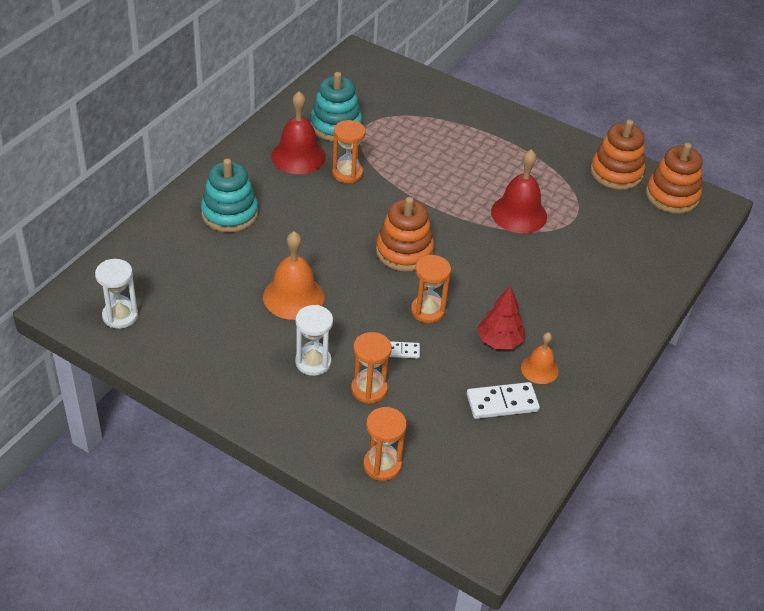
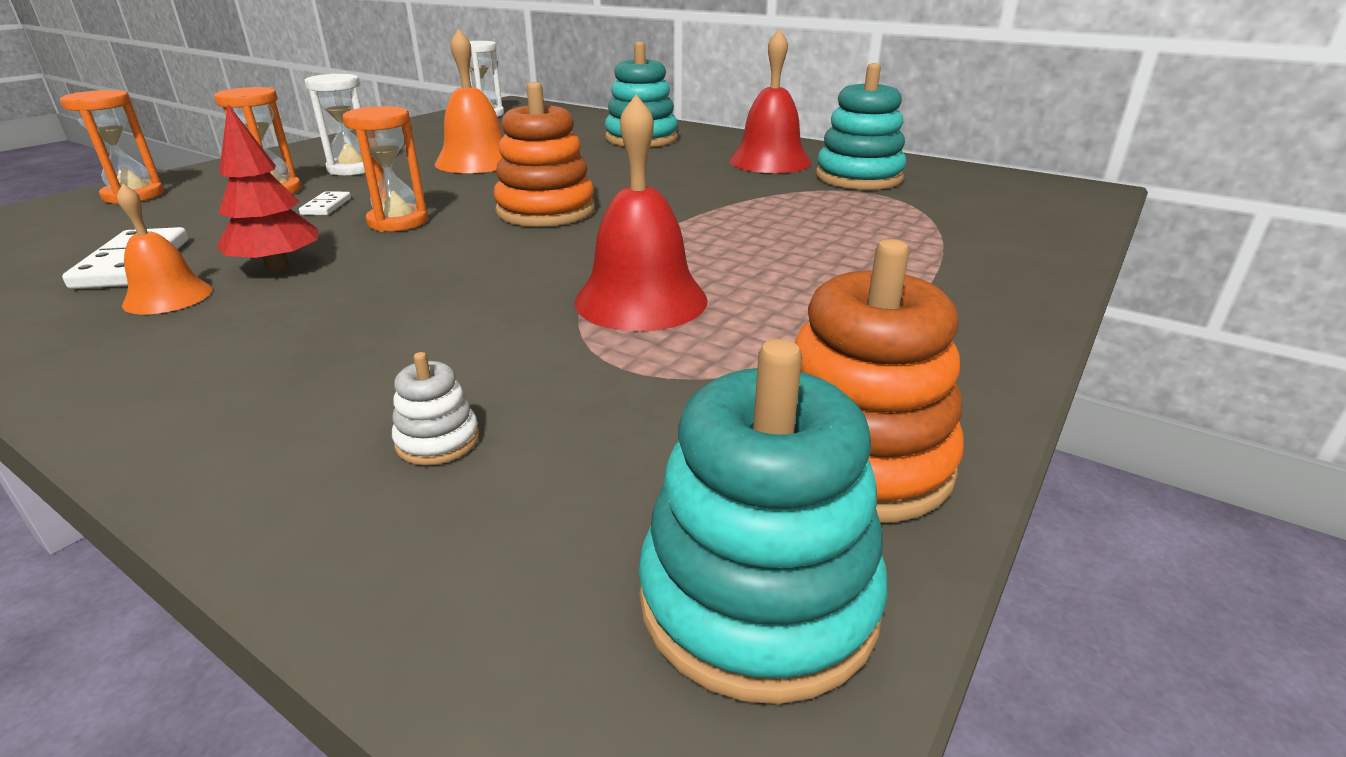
camera: 95 degrees right, 15 degrees down
orange hourglass [332,120,366,183] -> none
orange stacking toy [646,143,703,214] -> turquoise stacking toy [639,339,888,704]
none -> white stacking toy [392,352,479,465]

